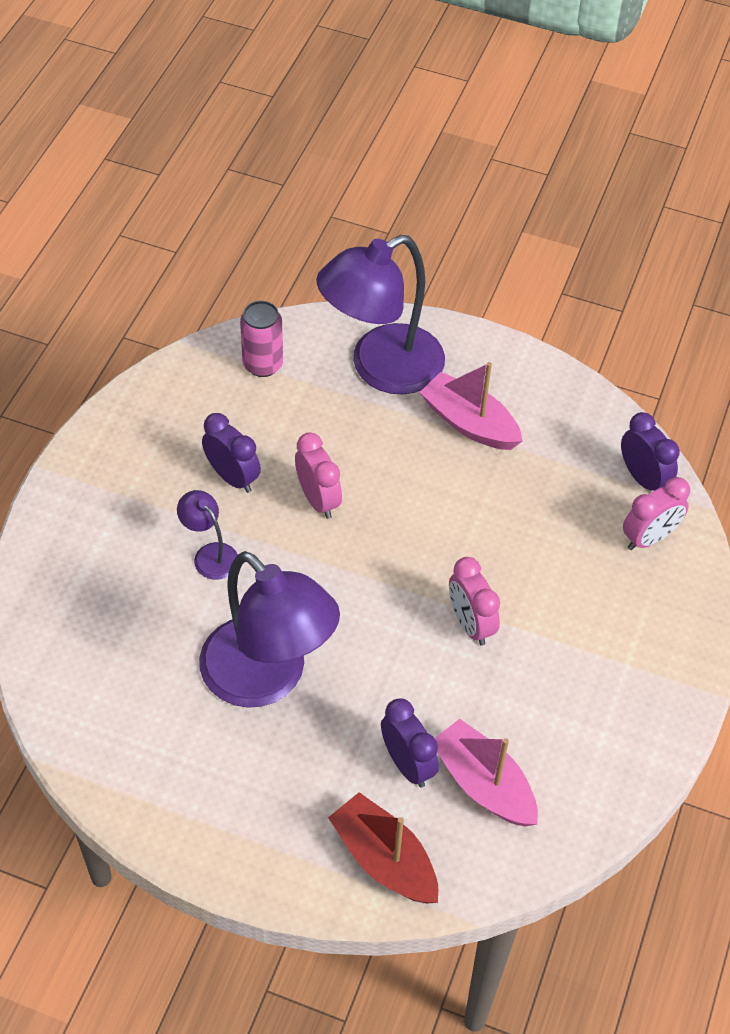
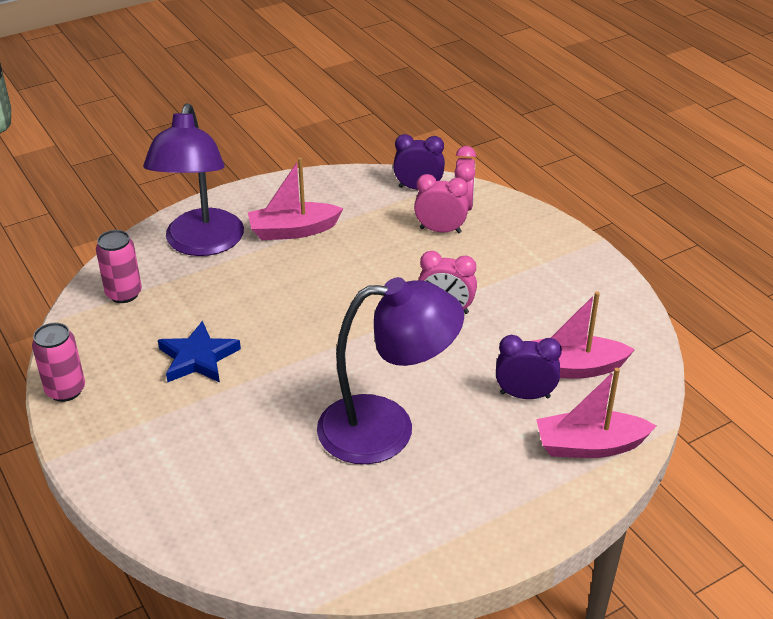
camera: 50 degrees left, 15 degrees down
purple lamp [177,490,238,580] -> none
purple clock [202,413,261,493] -> blue star [158,321,241,382]
pink clock [295,432,342,519] -> pink clock moved to [414,174,469,233]
red boat [328,792,438,904] -> pink boat [536,368,656,458]
none -> pink can [32,323,85,402]

